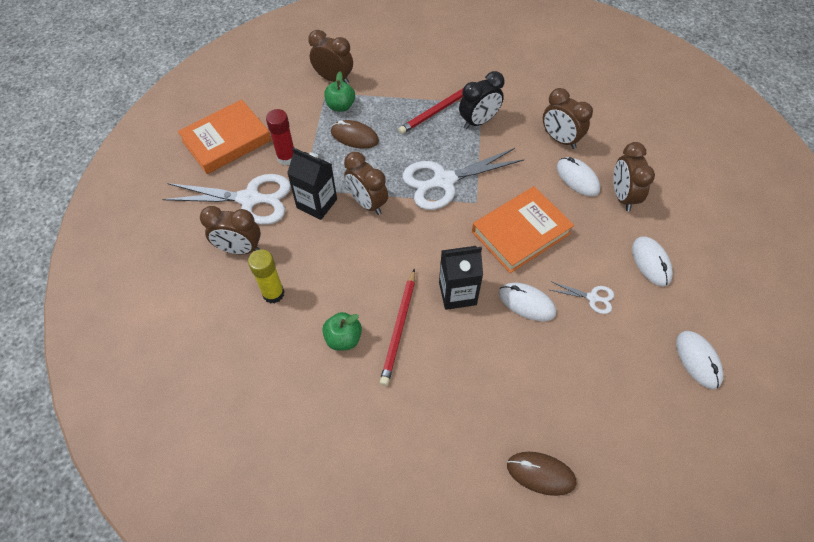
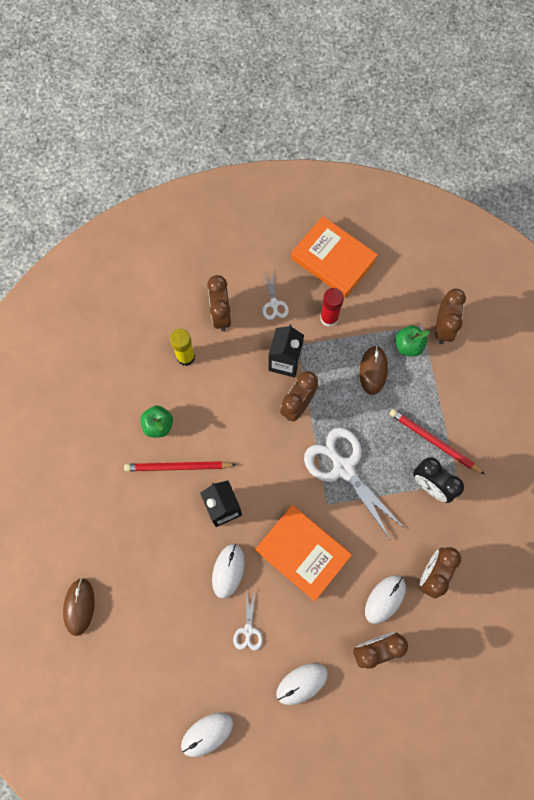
camera: 75 degrees right, 15 degrees up
white scissors [162,174,291,225] -> white scissors [263,272,289,320], size x0.46

